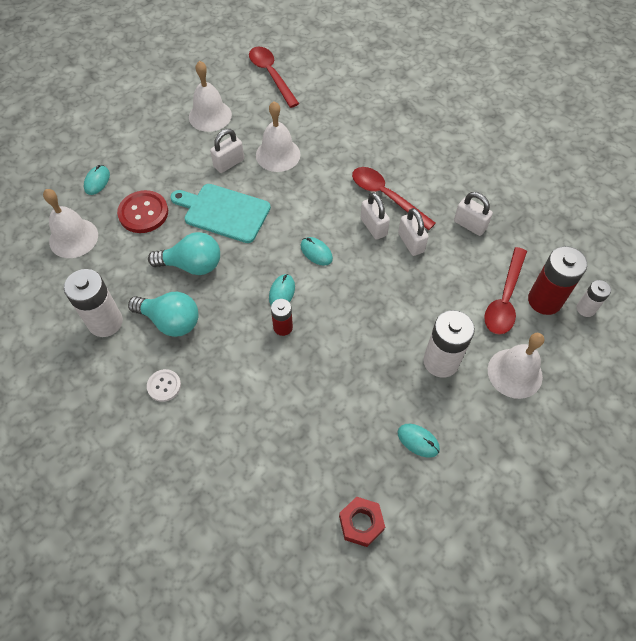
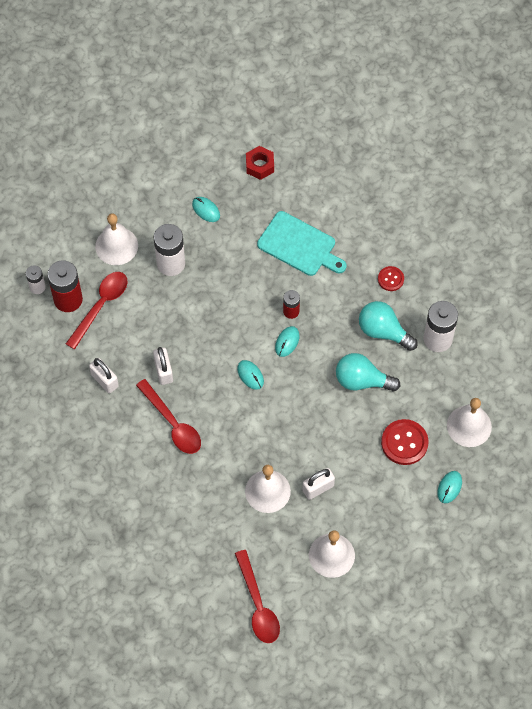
camera: 170 degrees left, 5 degrees up
white button [147,369,181,402] -> red button [378,266,404,291]
turquoise cutting board [170,184,271,243] -> turquoise cutting board moved to [257,211,347,276]
white padlock [361,192,390,240] -> none

